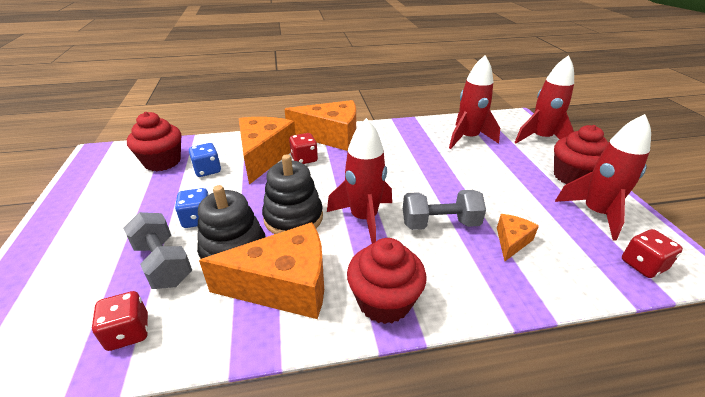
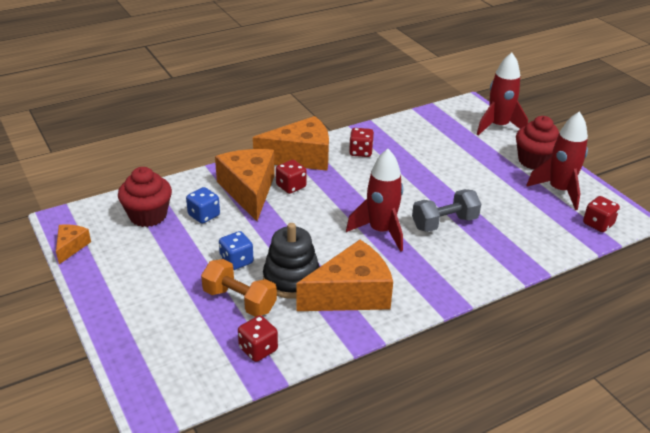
camera: 20 degrees left, 0 degrees up
grey dumbbell [123,212,192,289] -> orange dumbbell [201,259,277,317]
black stacking toy [262,154,323,234] -> none
red cupcake [347,238,426,324] -> none
red rocket [449,55,500,149] -> none
orange cheese [497,214,539,262] -> orange cheese moved to [56,224,91,264]
none -> red dice [349,128,374,157]

